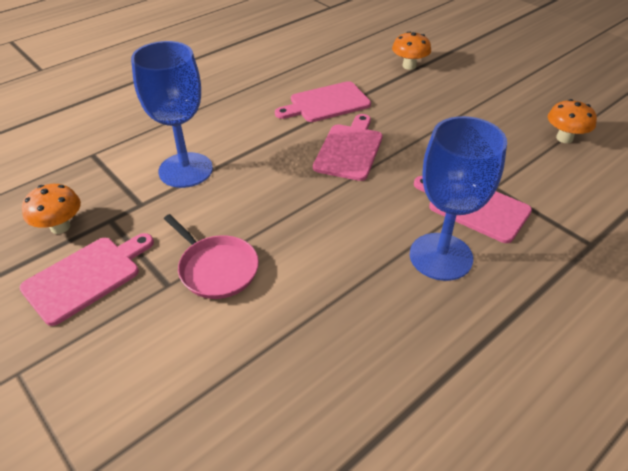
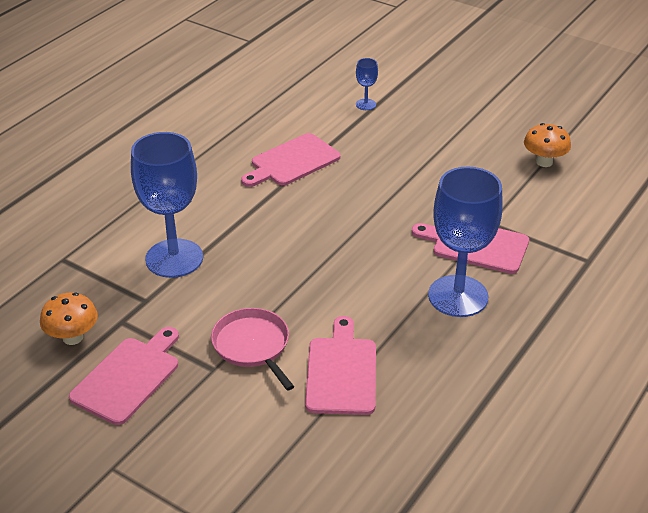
camera: 15 degrees left, 5 degrees down
pink pan [164,214,259,299] -> pink pan turned 150 degrees counterclockwise [211,308,294,391]
pink cutting board [313,114,382,181] -> pink cutting board moved to [305,316,376,415]
orange mushroom [392,31,431,70] -> blue goblet [356,58,378,110]

